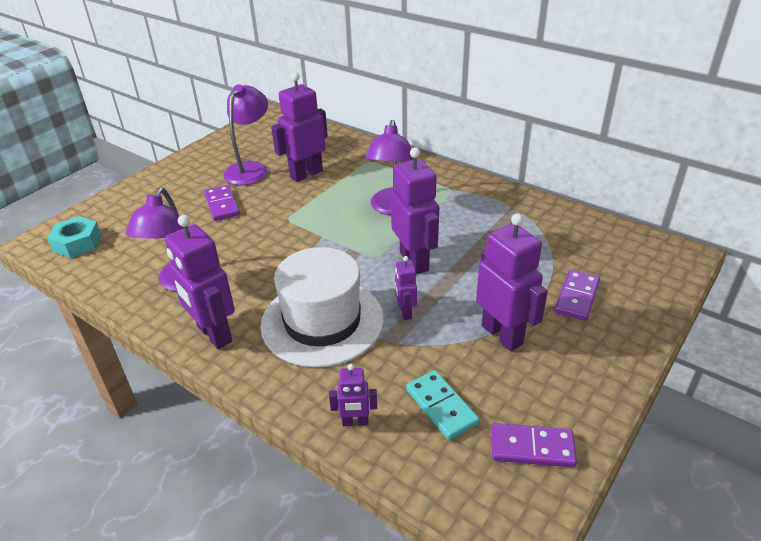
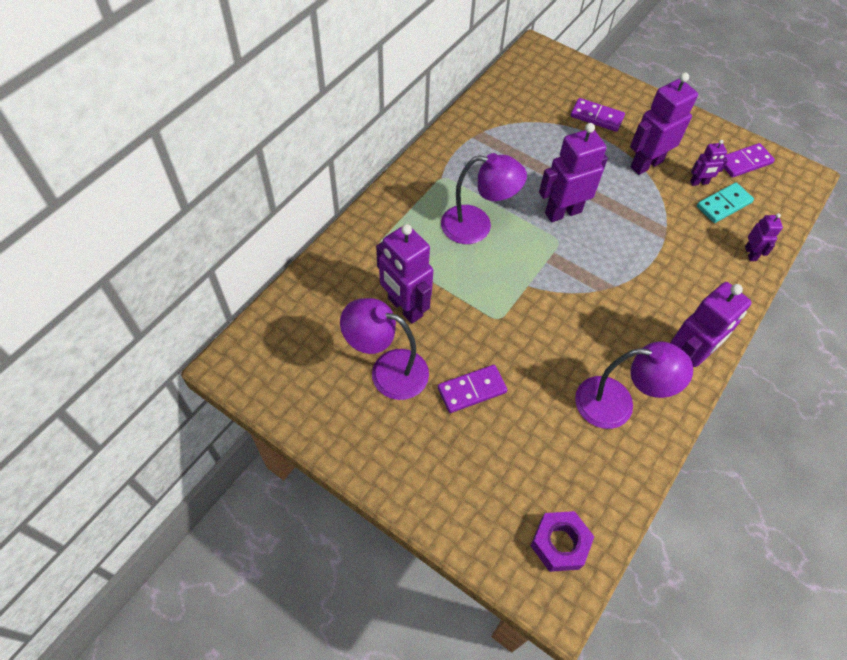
camera: 95 degrees left, 20 degrees up
turquoise nut [47,216,102,258] -> purple nut [531,511,594,572]
white hat [261,247,384,367] -> none
purple robot [395,256,417,320] -> purple robot moved to [690,140,728,186]
purple domino [492,423,577,467] -> purple domino turned 60 degrees clockwise [724,143,775,178]

